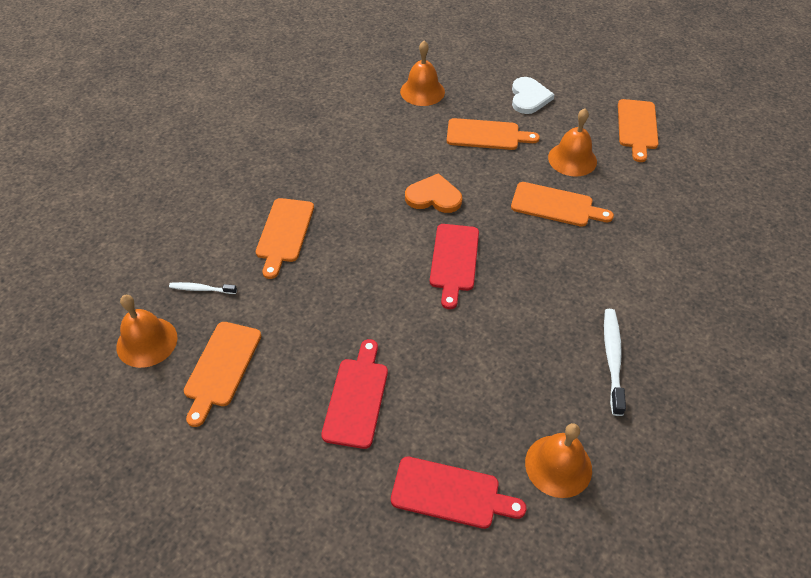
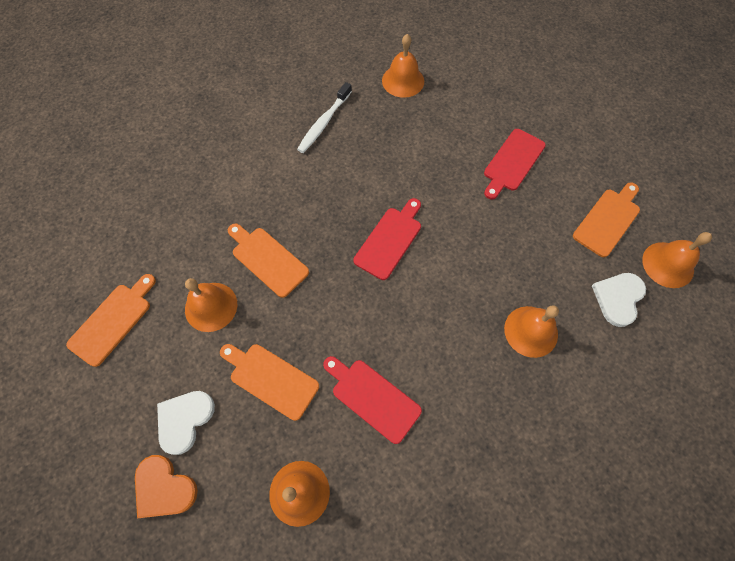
camera: 155 degrees left, 15 degrees up
white toothbrush [169,282,237,294] -> white heart [592,273,646,327]
orange cutting board [256,198,314,279] -> orange bell [504,306,559,358]
red cutting board [391,457,526,529] -> red cutting board moved to [323,356,422,444]
orange heart [405,173,462,213] -> orange heart moved to [135,455,198,518]

